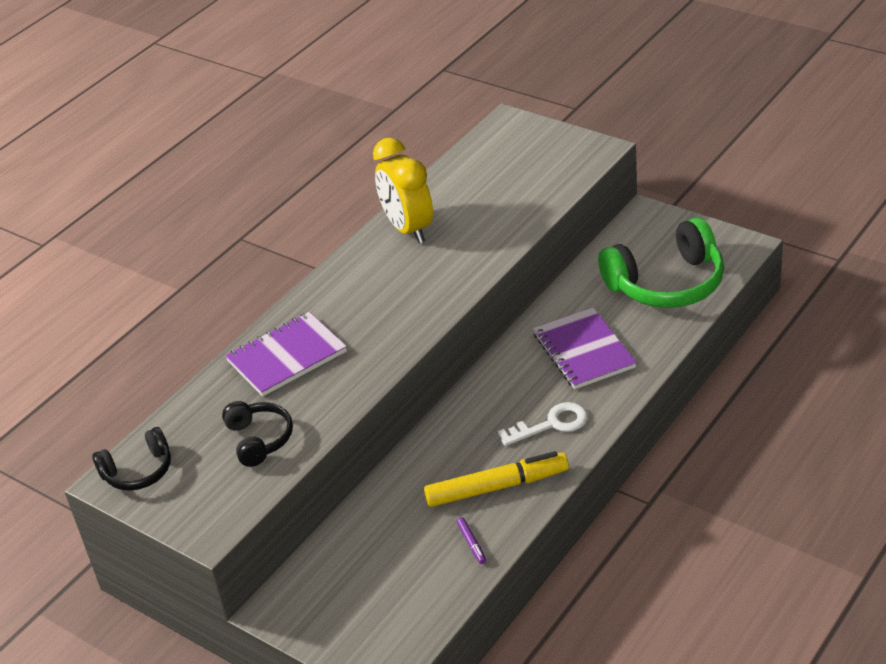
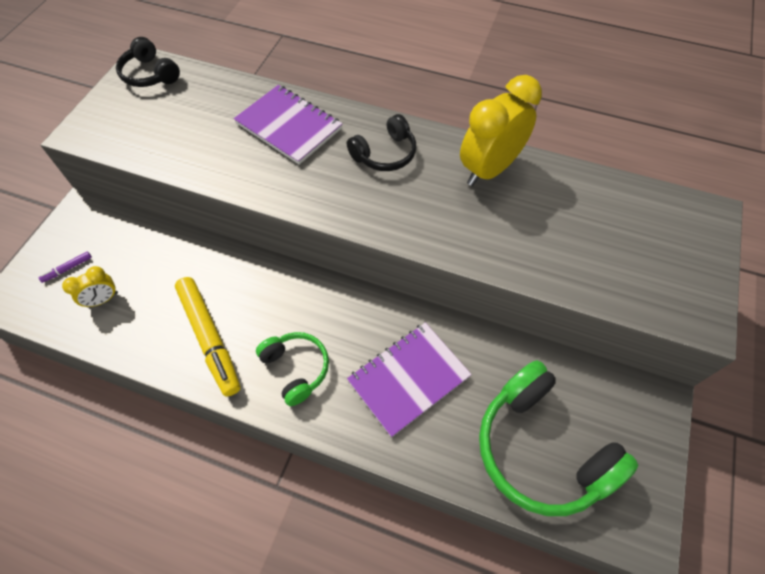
camera: 70 degrees right, 20 degrees up
black headphones [222,401,293,467] -> black headphones moved to [347,114,416,171]
purple marker [457,517,486,564] -> purple marker moved to [39,252,92,283]
white key [498,402,588,446] -> green headphones [256,332,329,406]
none -> yellow clock [62,266,118,308]

